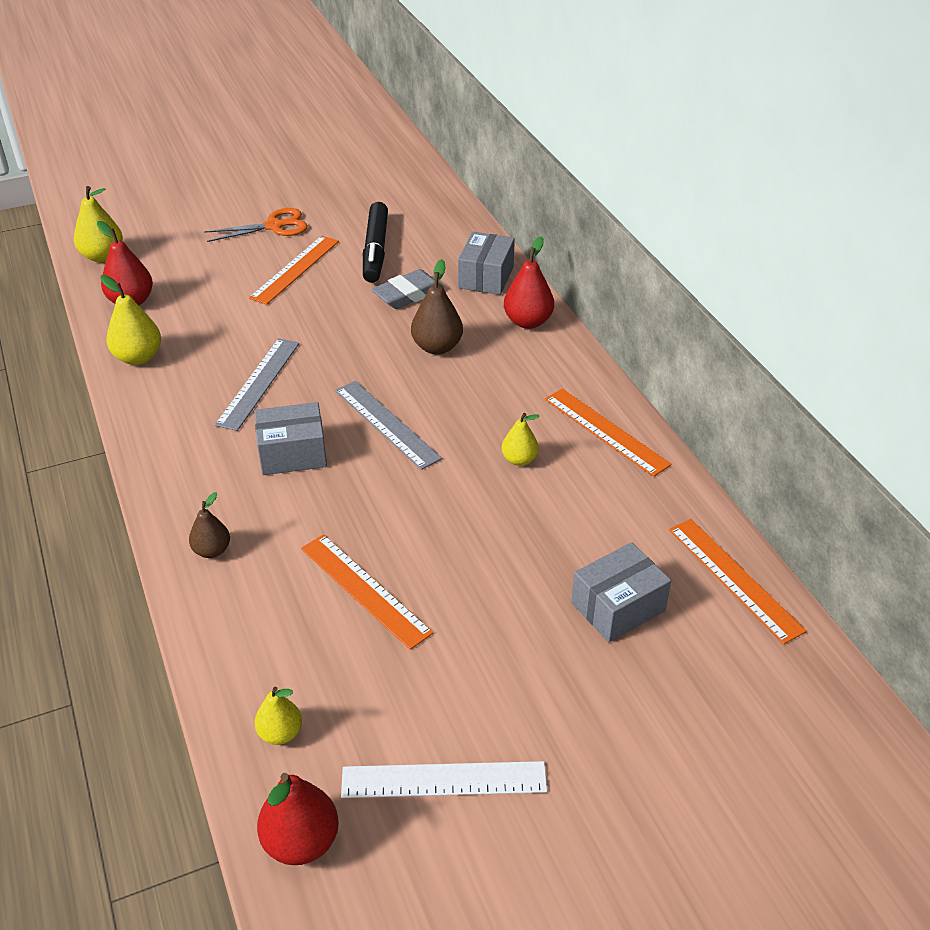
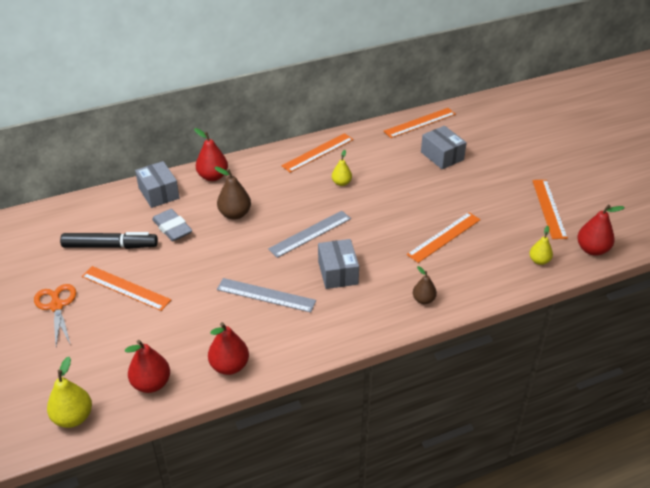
camera: 90 degrees left, 0 degrees up
yellow pear [100,275,161,365] -> red pear [208,322,249,375]
white ruler [341,761,547,798] -> orange ruler [532,180,568,239]
grey box [458,232,515,295] -> grey box turned 45 degrees clockwise [135,161,179,208]

